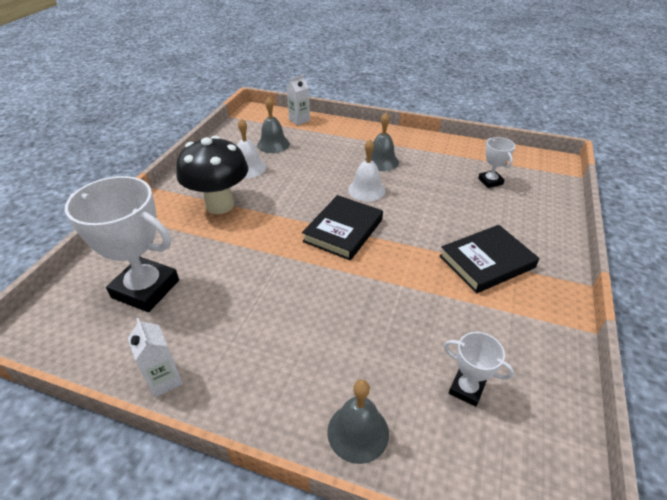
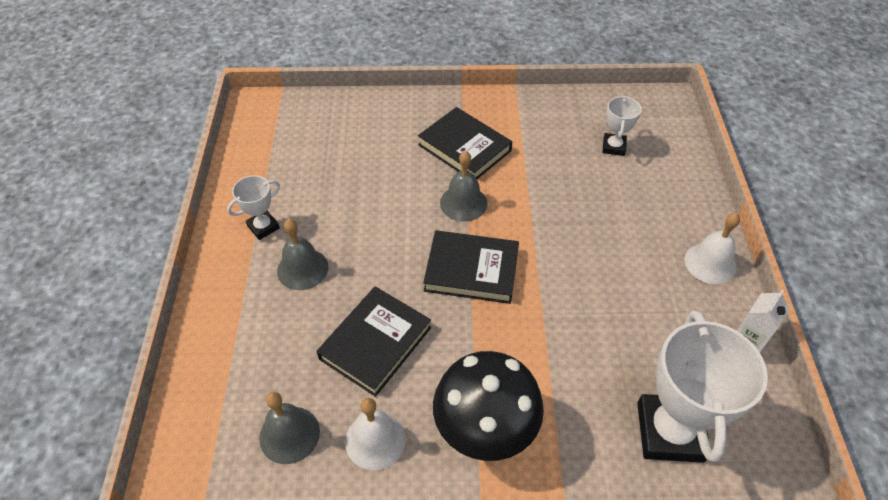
camera: 110 degrees left, 10 degrees up
white carton [287,74,310,125] -> none
grey bell [327,380,389,464] -> grey bell moved to [440,151,487,222]
white bell [348,139,385,202] -> white bell moved to [685,213,740,284]
white trophy [478,137,515,188] -> white trophy moved to [227,175,280,240]
none -> black book [317,286,431,397]

